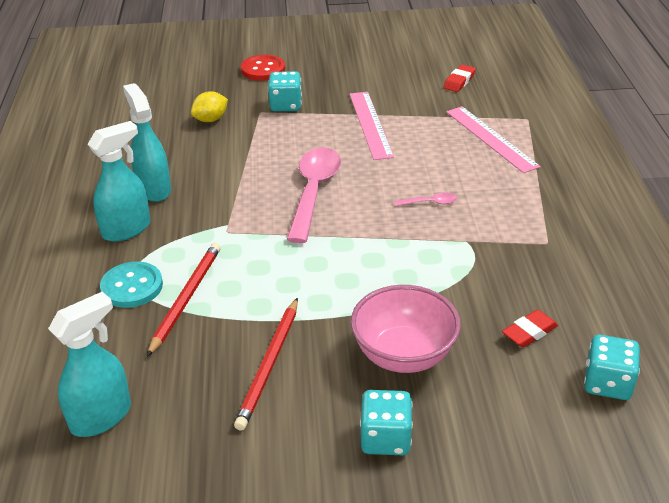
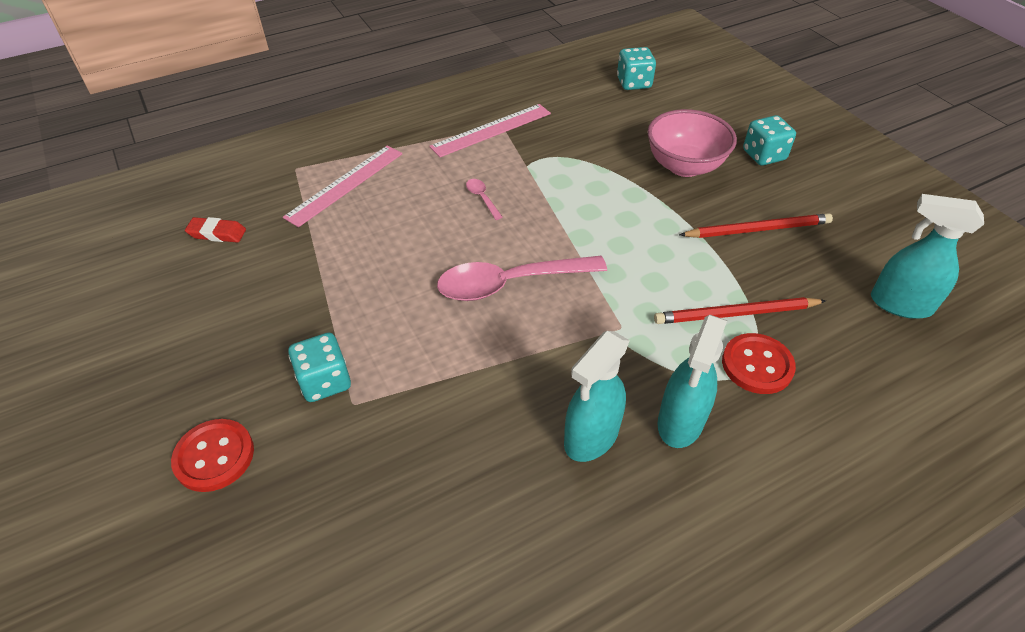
camera: 115 degrees left, 10 degrees up
turquoise spray bottle [88,121,150,242] -> turquoise spray bottle turned 90 degrees counterclockwise [657,315,727,448]
turquoise button [100,261,163,308] -> red button [722,333,796,394]
yellow lemon [191,91,228,122] -> none
pink ruler [349,92,394,160] -> pink ruler moved to [429,104,551,157]
red eraser [502,310,558,347] -> none

